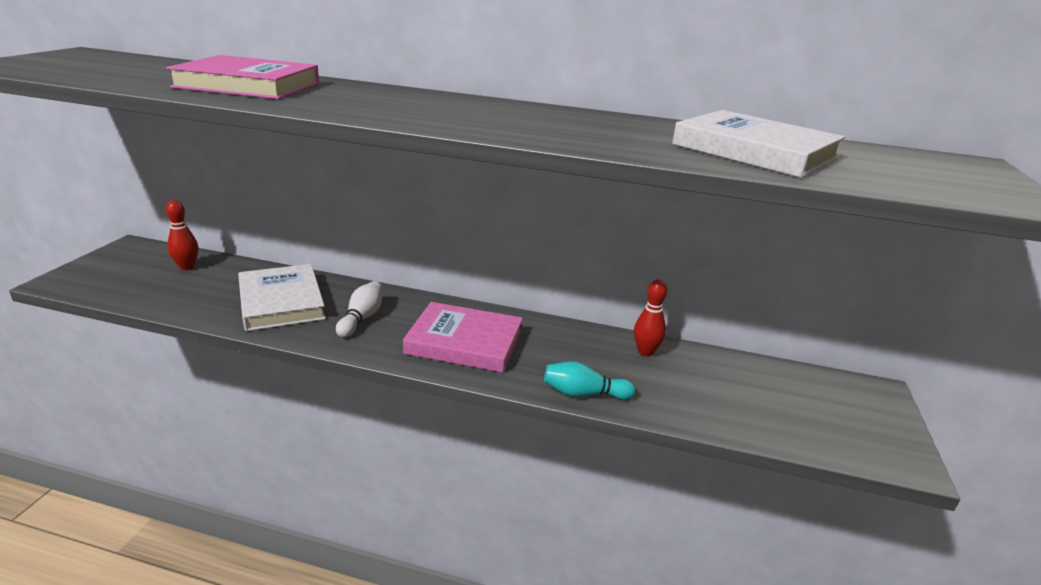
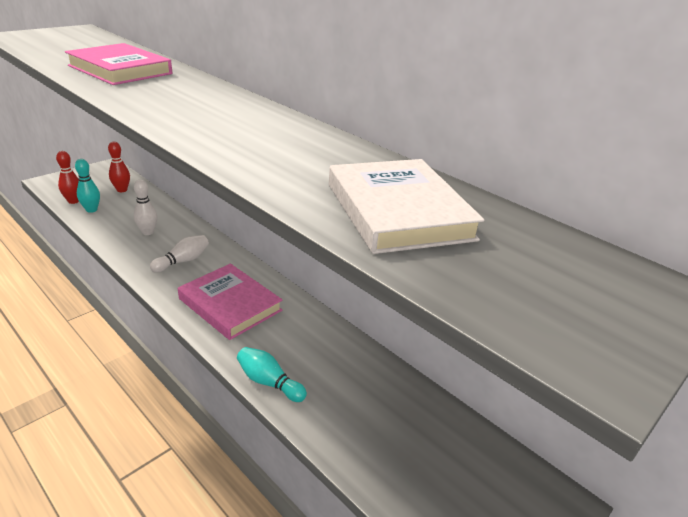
camera: 30 degrees right, 5 degrees up
white book [238,264,326,331] -> white bowling pin [134,179,157,235]
red bowling pin [634,279,667,357] -> red bowling pin moved to [56,151,79,204]
none -> turquoise bowling pin [75,159,100,213]

